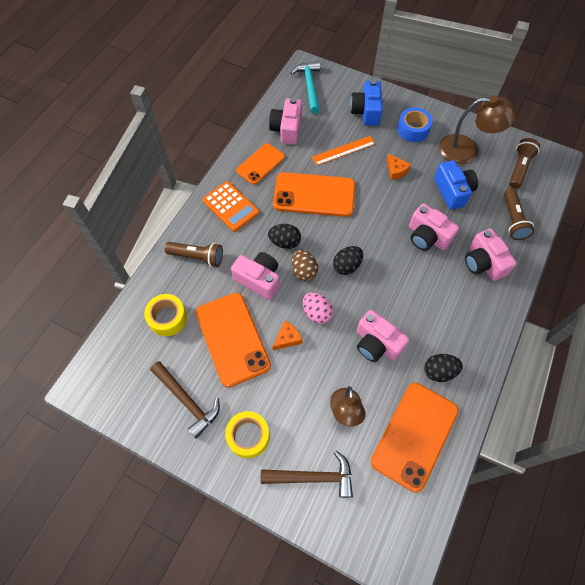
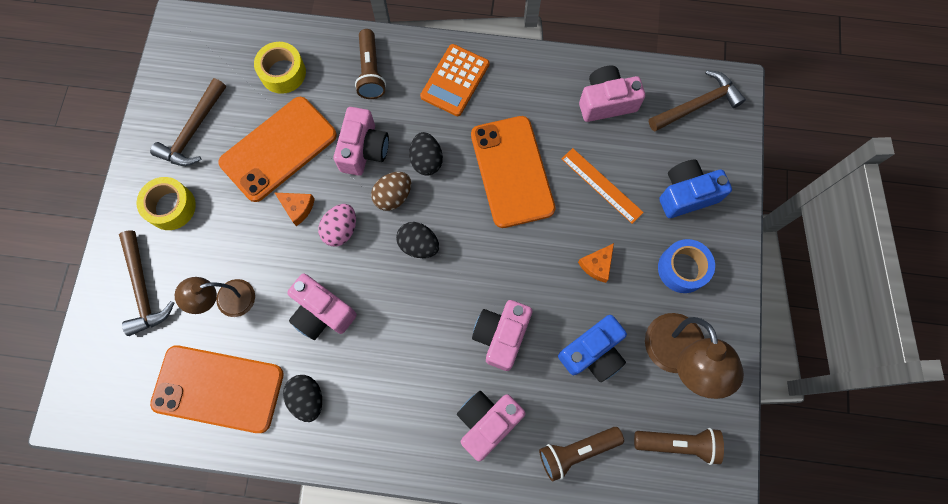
camera: 70 degrees right, 10 degrees up
orange phone [236,143,285,185] -> none
turquoise hammer [291,61,320,114] -> brown hammer [649,70,746,132]
pink camera [357,310,409,362] -> pink camera turned 75 degrees counterclockwise [287,274,357,340]

